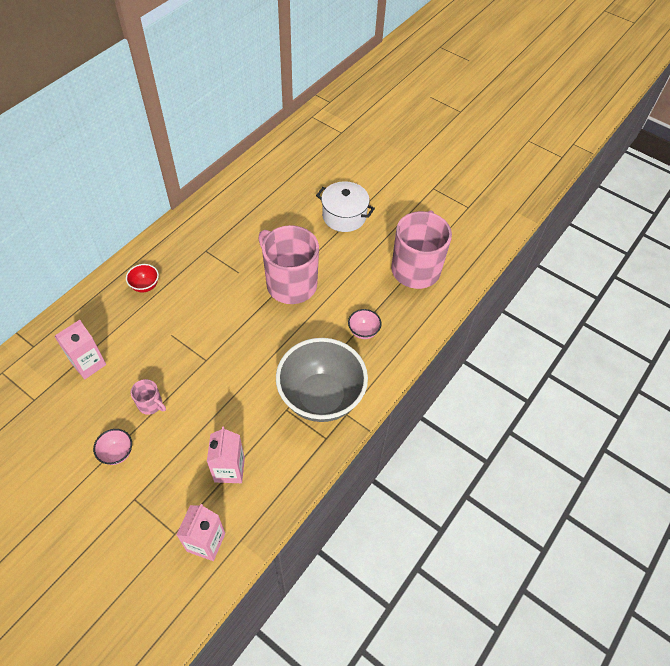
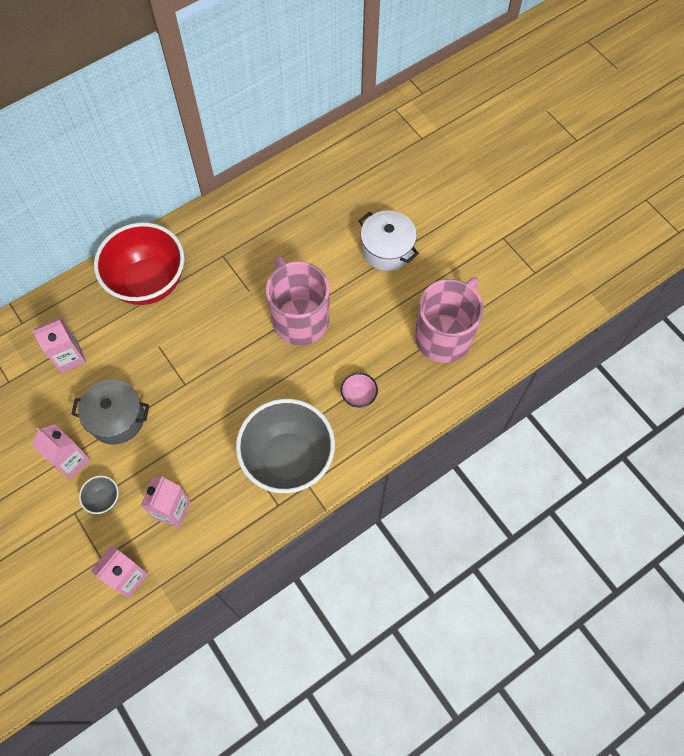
camera: 20 degrees right, 10 degrees up
pink bowl [93,429,132,465] -> pink carton [32,424,91,480]
red bowl [126,264,159,292] -> red bowl [94,222,185,305], size x2.49
pink mug [131,379,166,415] -> grey pot [71,379,149,444]
none -> grey bowl [79,476,119,514]

